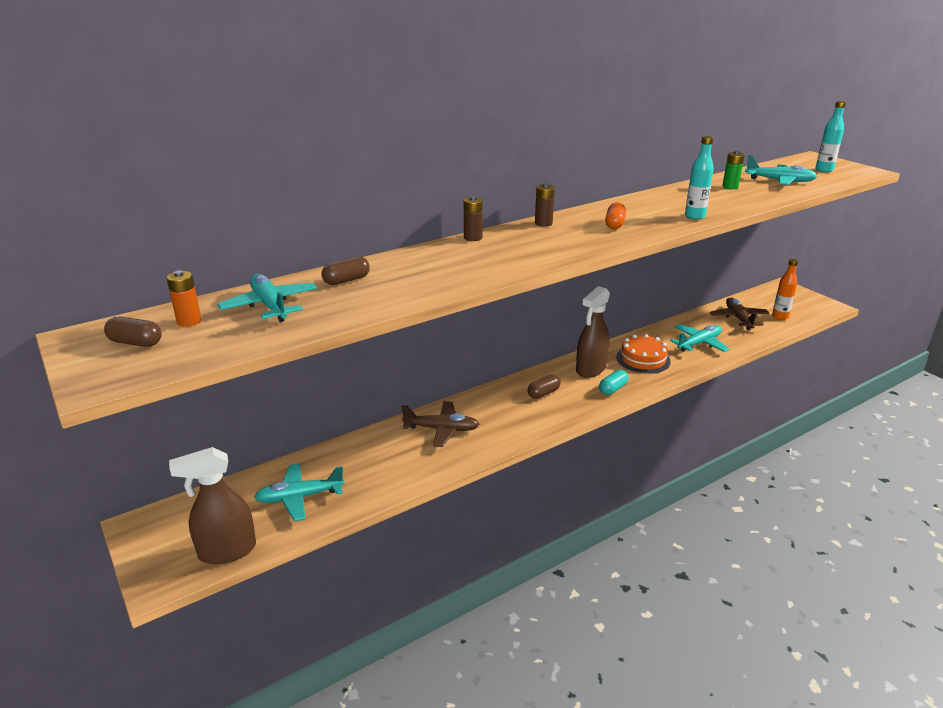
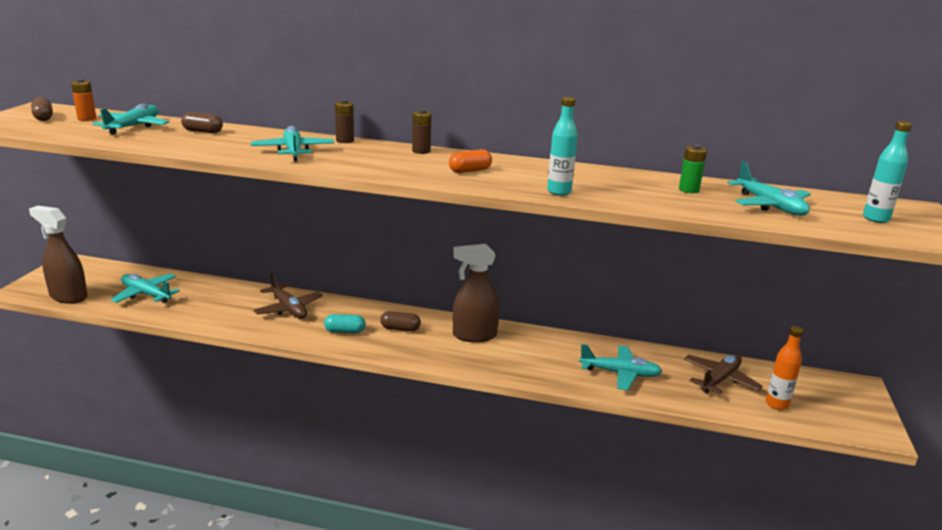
camera: 45 degrees right, 5 degrees down
turquoise capsule [599,370,628,395] -> turquoise capsule moved to [324,314,366,333]
orange cake [616,334,671,374] -> none
none -> turquoise plane [251,126,334,161]

